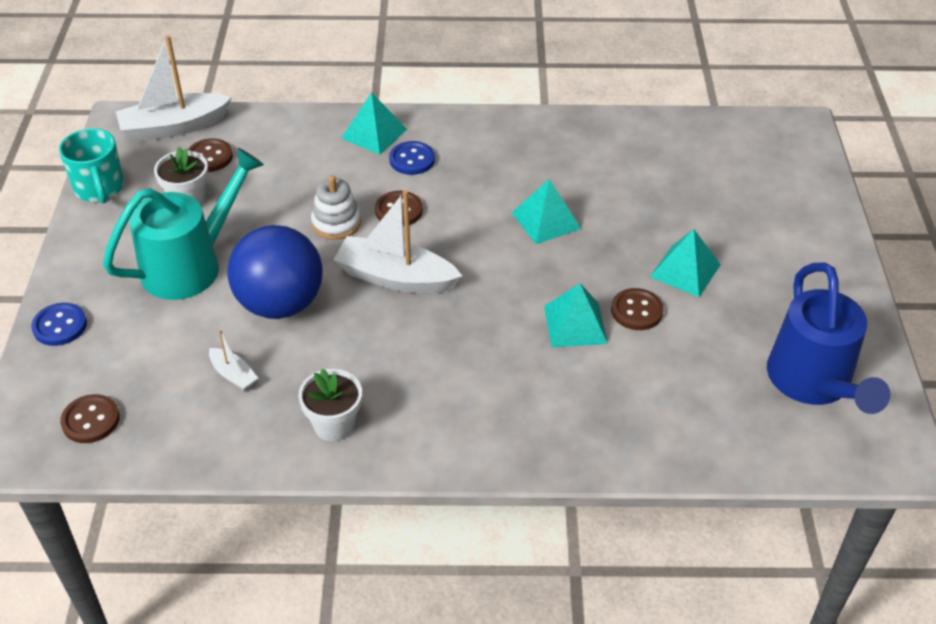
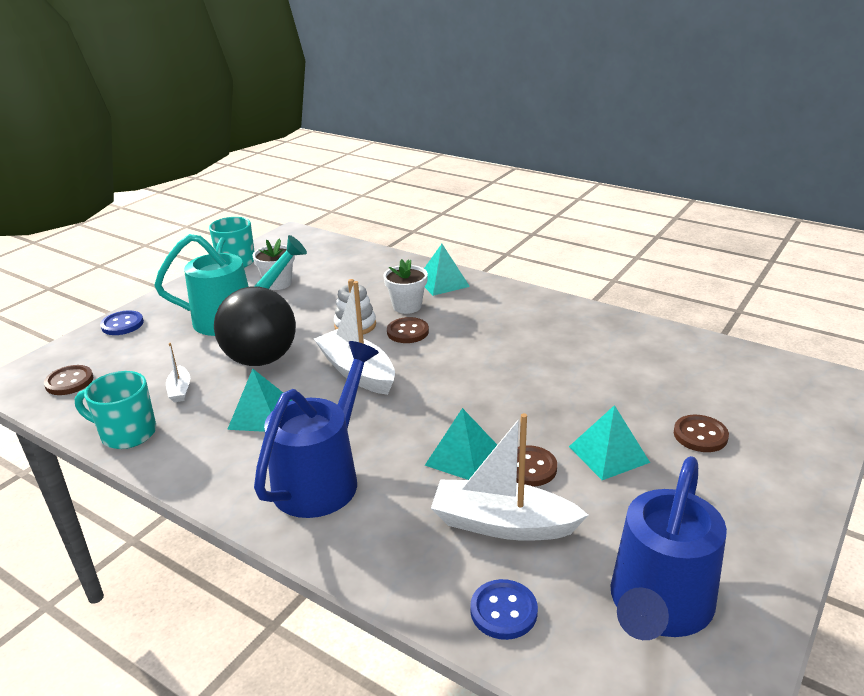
camera: 35 degrees right, 15 degrees down
white boat [115,35,232,142] -> white boat moved to [431,413,588,541]
brown button [187,138,233,172] -> brown button moved to [674,415,729,452]
blue ball [227,225,322,319] -> black ball [214,287,296,366]
white flower pot [298,369,362,442] -> white flower pot moved to [383,259,428,314]
blue button [389,141,435,175] -> blue button moved to [470,579,538,640]
turquoise pyramid [512,179,581,244] -> turquoise pyramid moved to [227,369,292,432]
none -> turquoise mug [75,371,156,449]
none -> blue watering can [254,341,379,518]

